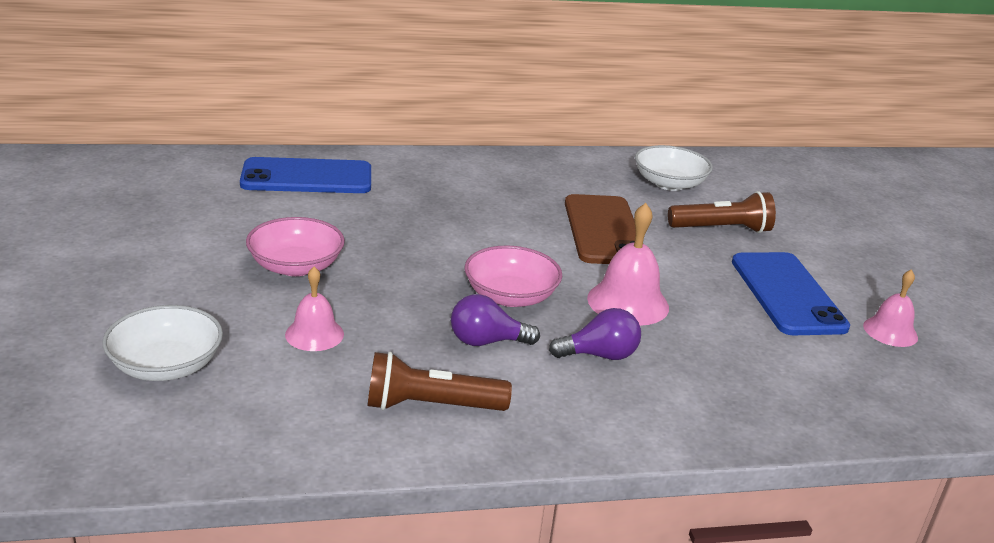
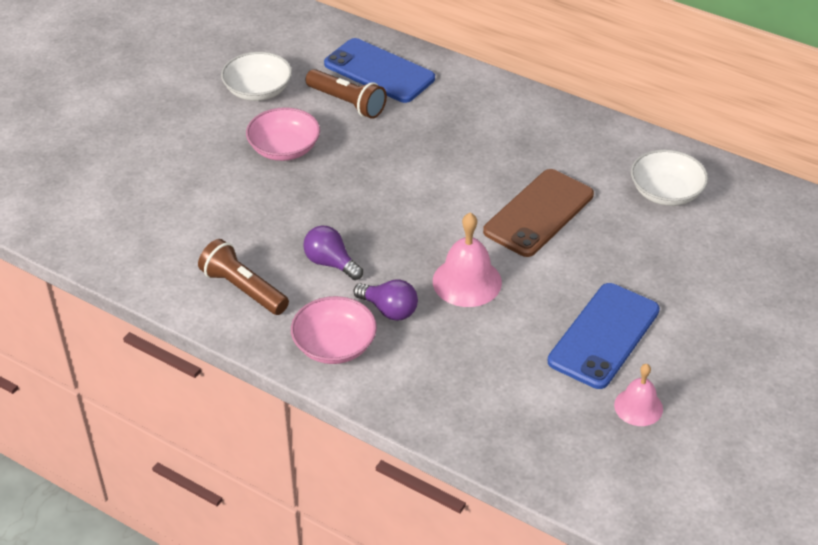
camera: 45 degrees right, 15 degrees up
white bowl [102,305,223,381] -> white bowl moved to [221,52,292,101]
pink bell [285,267,344,351] -> none
pink bowl [465,245,562,307] -> pink bowl moved to [291,296,377,364]
brown flashlight [668,191,776,233] -> brown flashlight moved to [305,69,387,119]

